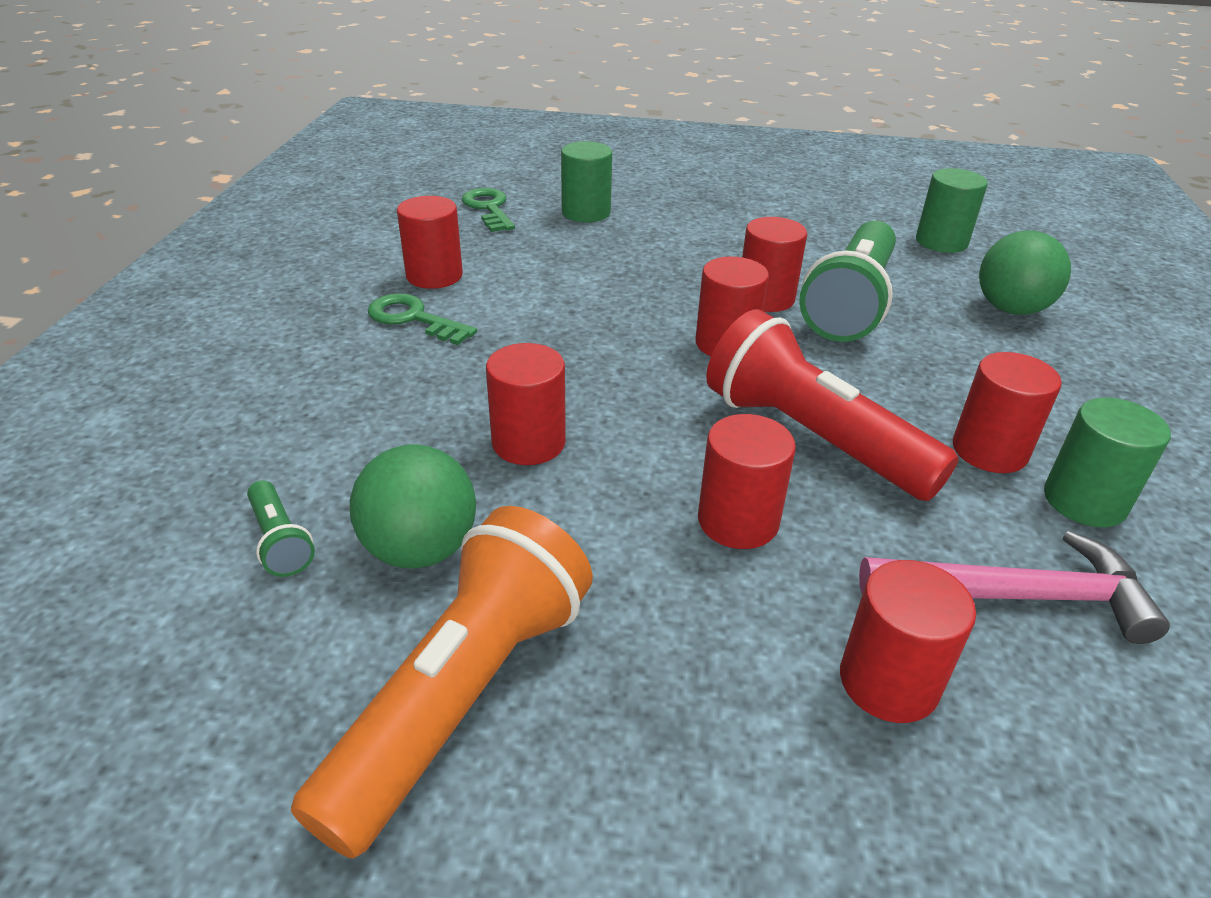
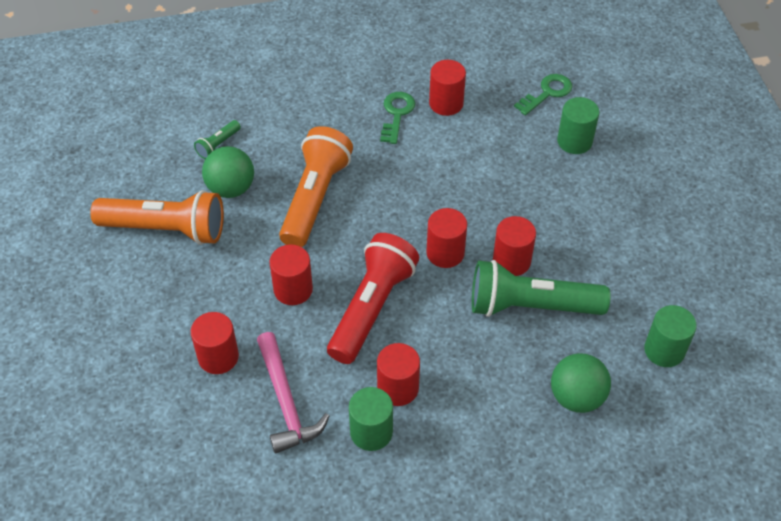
camera: 70 degrees right, 15 degrees up
red cylinder [486,343,566,465] -> orange flashlight [279,126,353,247]

